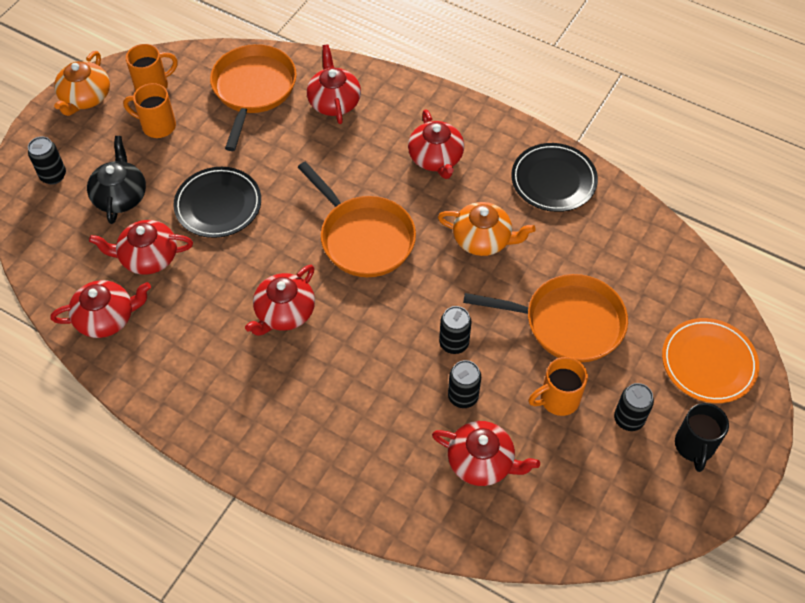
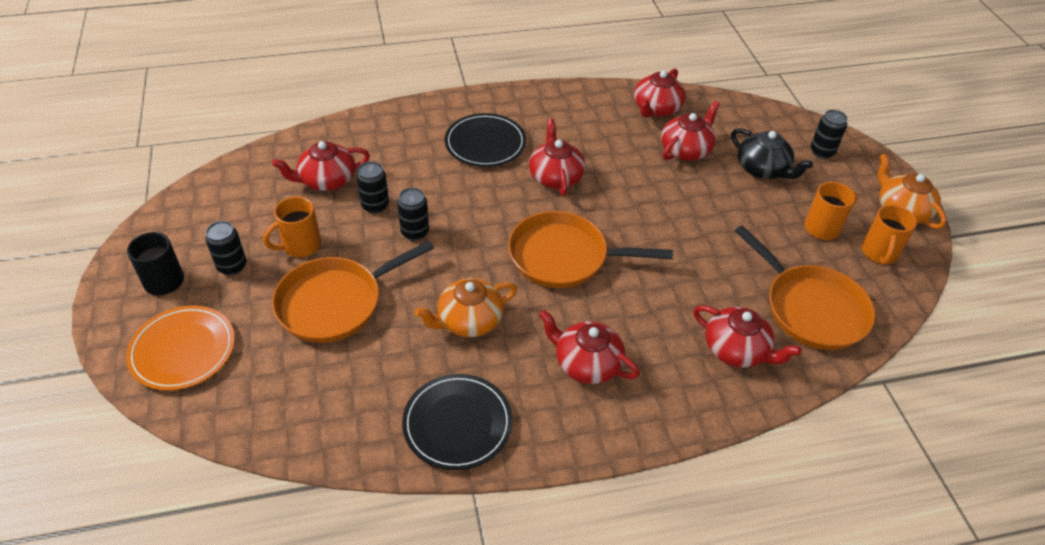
camera: 135 degrees right, 10 degrees down
black plate [173,167,261,238] -> black plate moved to [445,113,526,167]
orange mug [528,357,588,416] -> orange mug turned 150 degrees counterclockwise [263,196,321,257]

